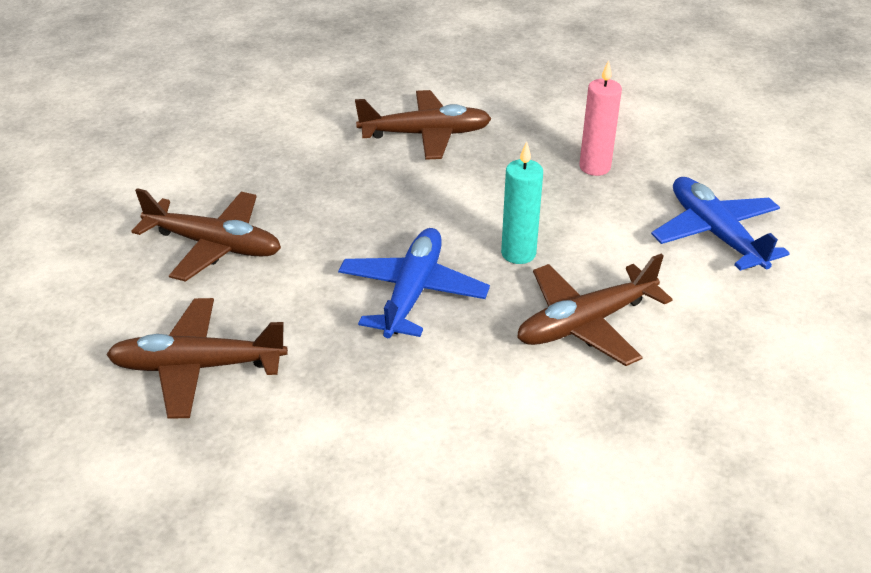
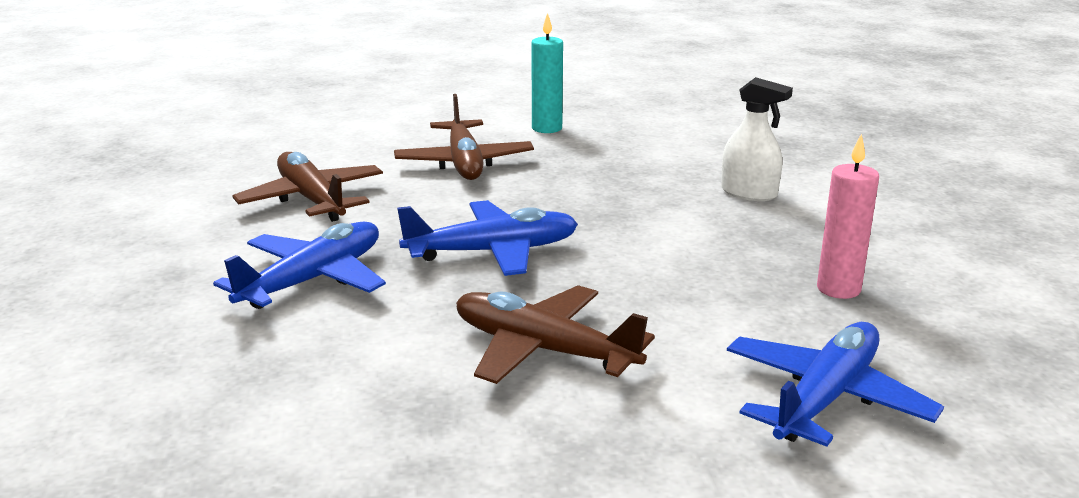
camera: 60 degrees right, 15 degrees down
brown plane [355,90,492,160] -> white spray bottle [721,77,793,201]
turquoise candle [501,141,543,264] -> turquoise candle moved to [531,13,563,133]
none -> blue plane [213,222,386,309]

